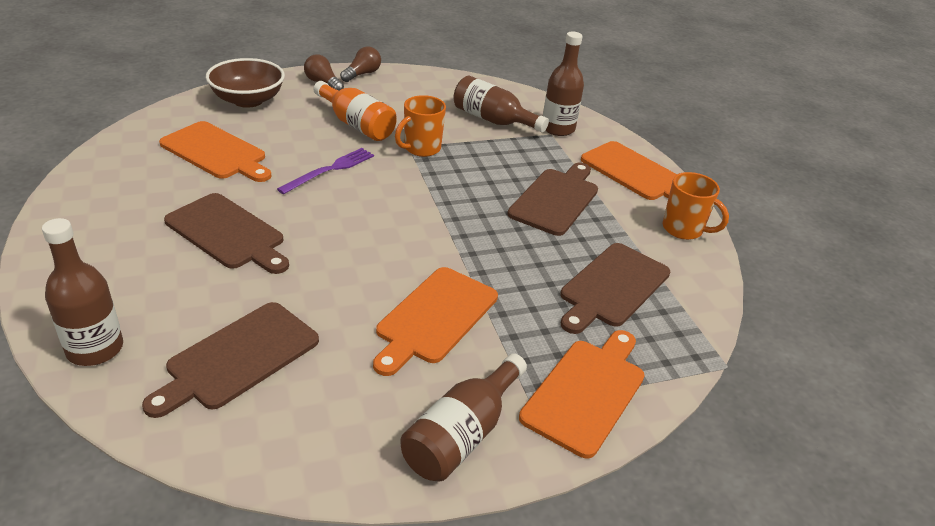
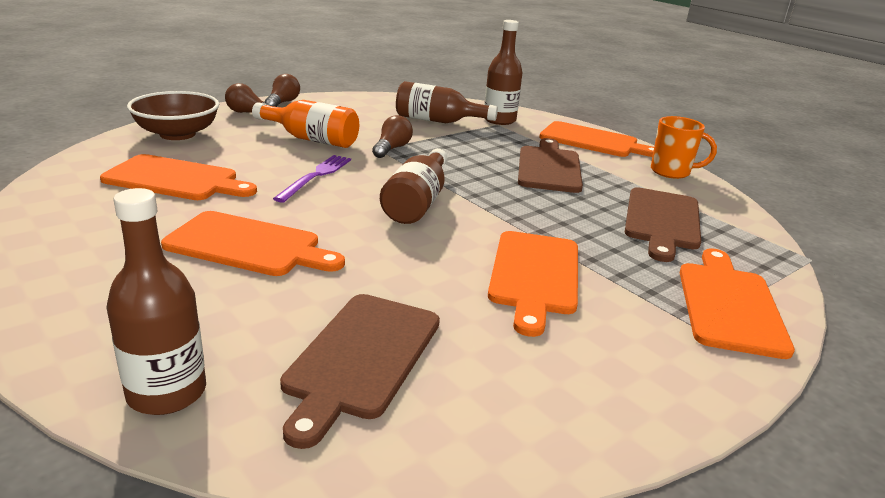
camera: 20 degrees left, 10 degrees down
brown cutting board [164,193,289,274] -> orange cutting board [161,211,345,276]
orange mug [395,95,446,157] -> brown light bulb [372,115,413,158]
brown bottle [400,353,527,481] -> brown bottle moved to [380,148,447,224]

